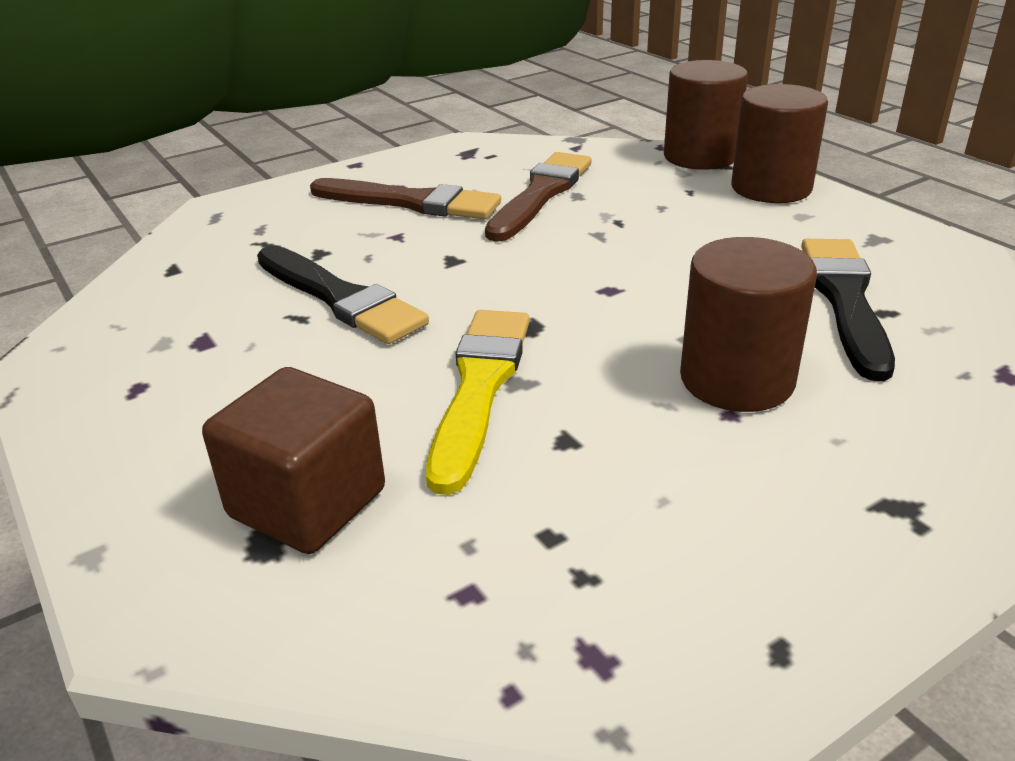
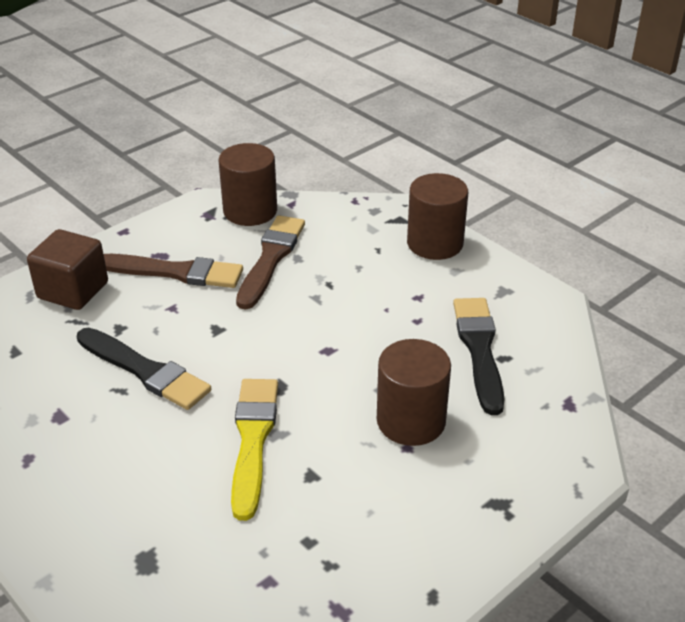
camera: 10 degrees left, 5 degrees up
brown cube [202,367,385,554] -> brown cube moved to [27,229,108,310]
brown cylinder [664,60,748,170] -> brown cylinder moved to [219,143,277,226]

